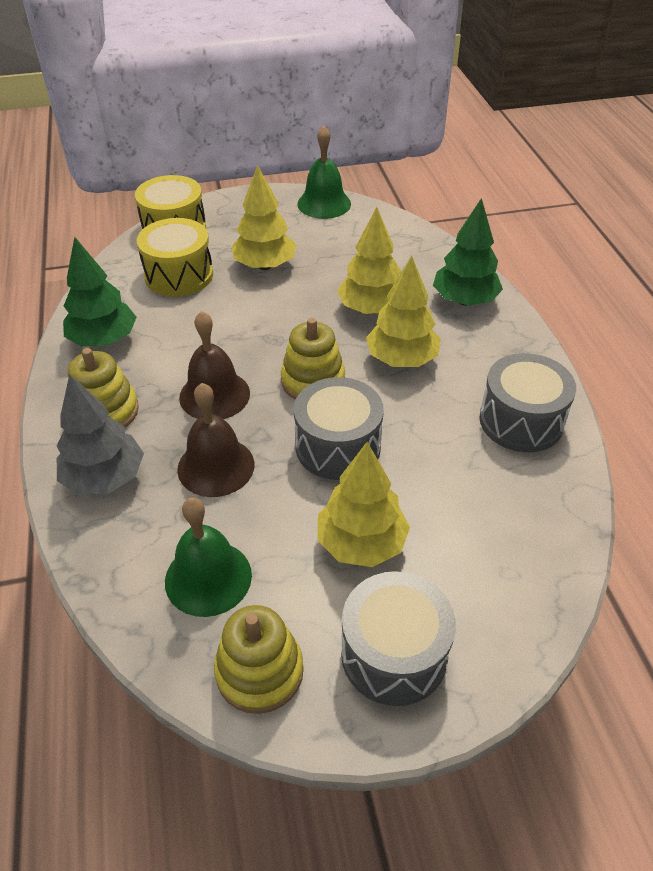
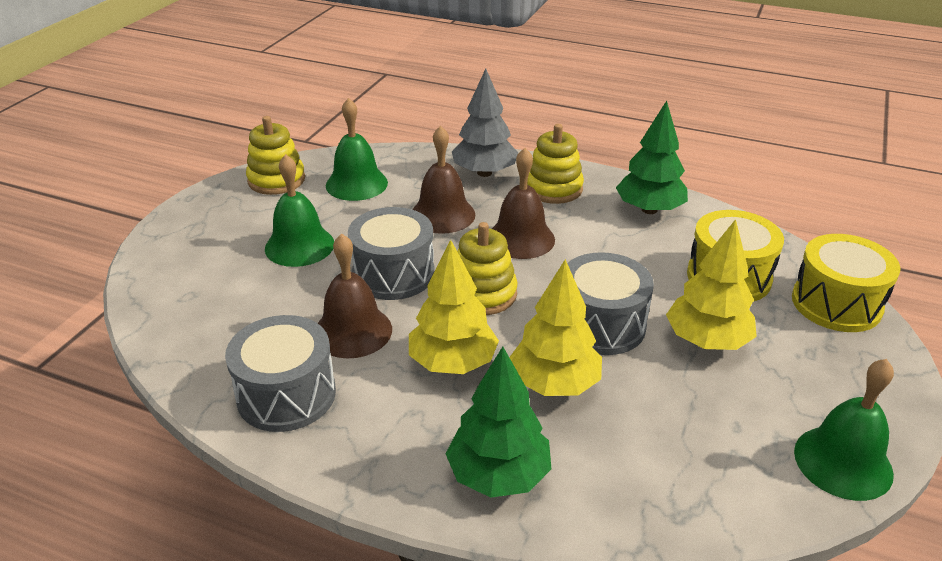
camera: 125 degrees right, 10 degrees down
yellow tree [317,442,410,567] -> green bell [265,154,334,267]
grey drum [341,571,456,706] -> grey drum moved to [567,252,654,355]
none -> brown bell [318,233,392,358]

